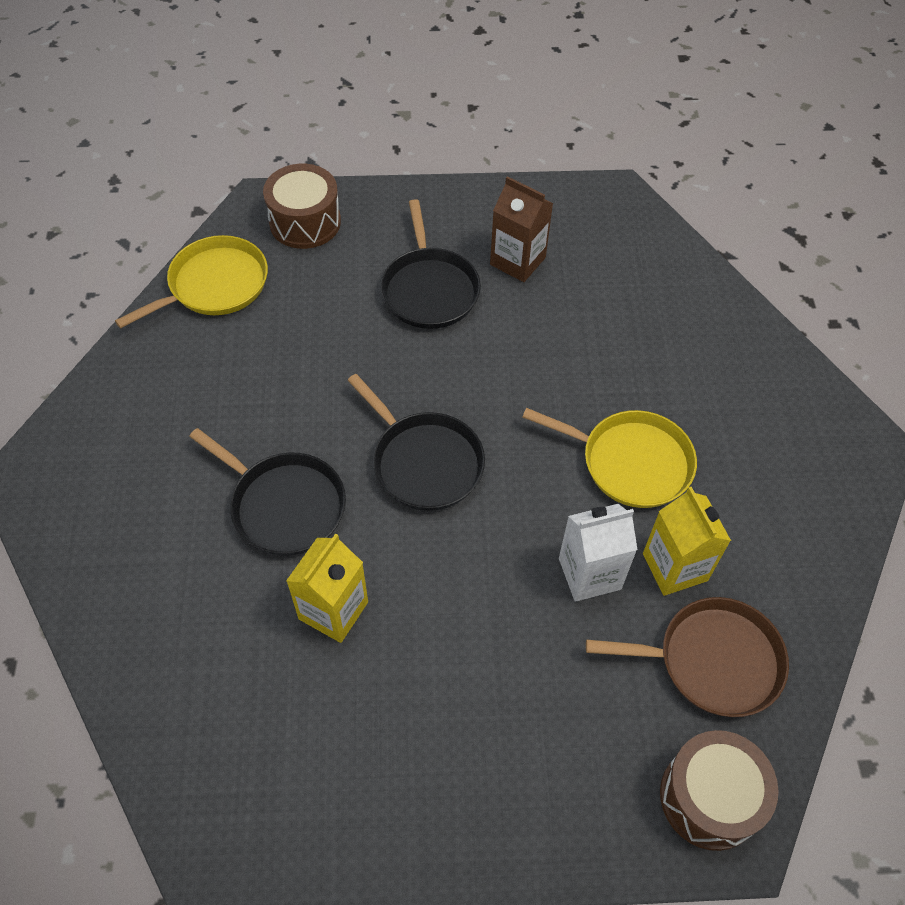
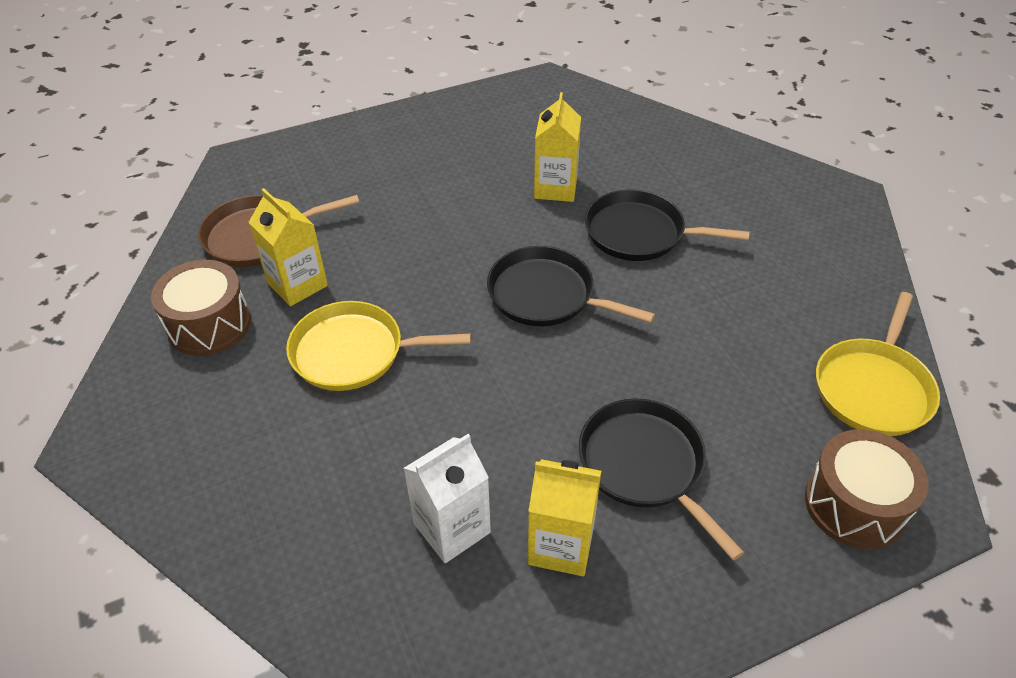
camera: 160 degrees right, 10 degrees down
brown carton [490,176,553,282] -> yellow carton [528,459,601,576]
white carton [559,504,638,602] -> white carton moved to [404,434,491,563]
brown drum [660,730,779,851] -> brown drum moved to [151,260,251,356]

